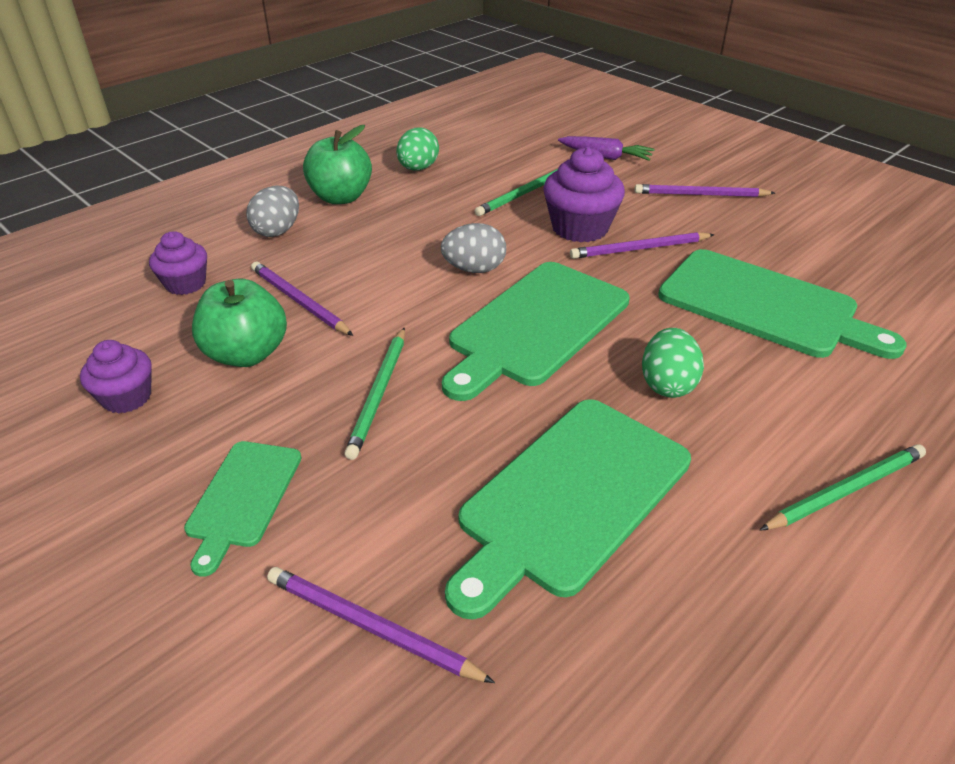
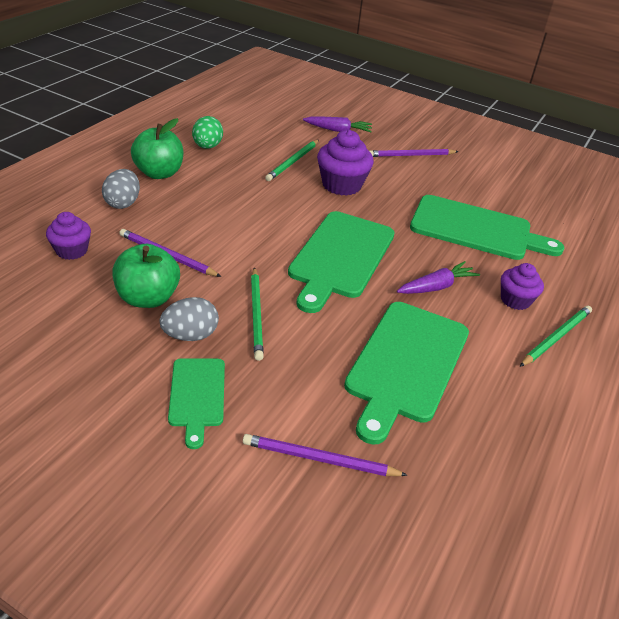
camera: 20 degrees left, 0 degrees up
purple cupcake [80,340,152,414] -> purple cupcake moved to [501,263,544,310]
grey egg [441,223,506,273] -> grey egg moved to [160,297,219,341]
purple pencil [570,232,715,259] -> none
green egg [642,328,704,398] -> purple carrot [397,261,480,294]

